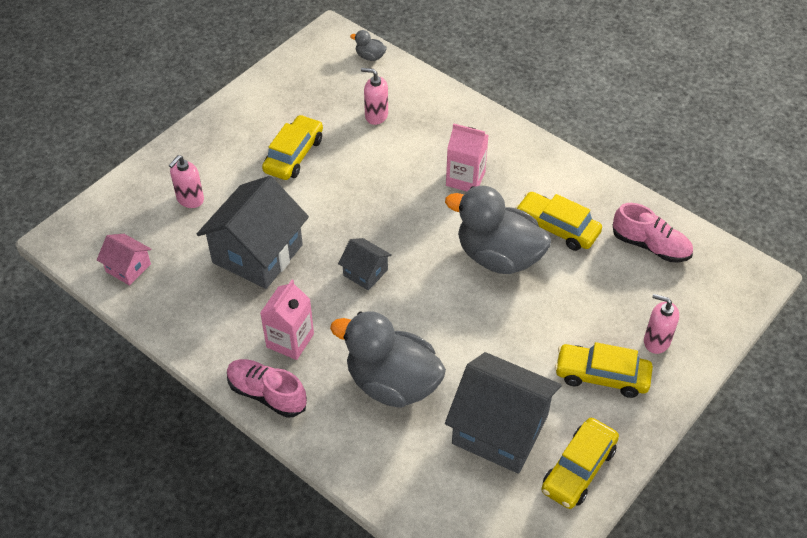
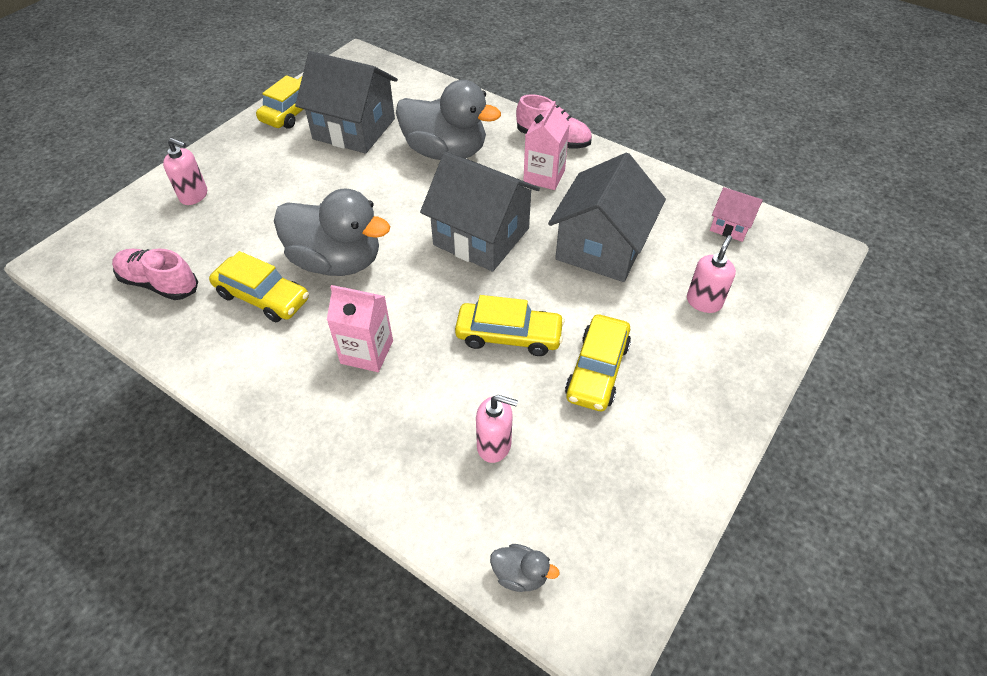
camera: 175 degrees right, 0 degrees up
grey house [338,238,392,291] -> grey house [420,152,540,272], size x2.06
yellow car [555,342,653,398] -> yellow car moved to [455,295,565,356]

